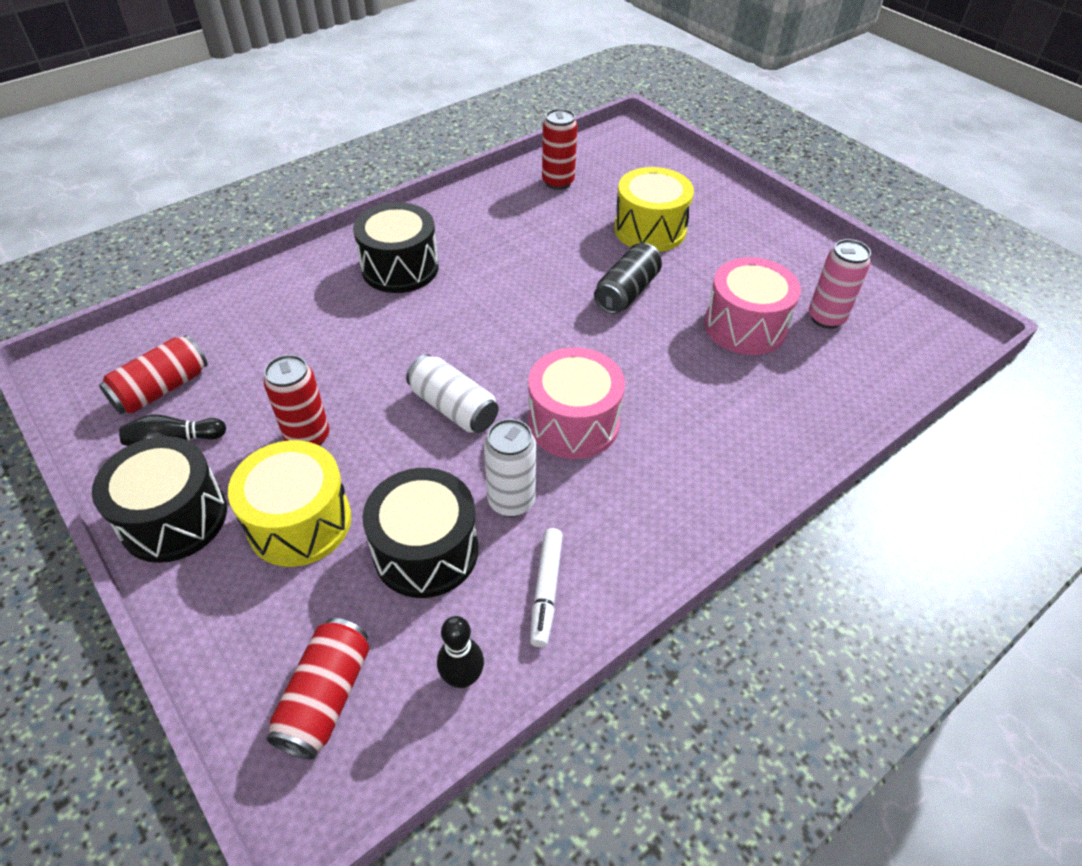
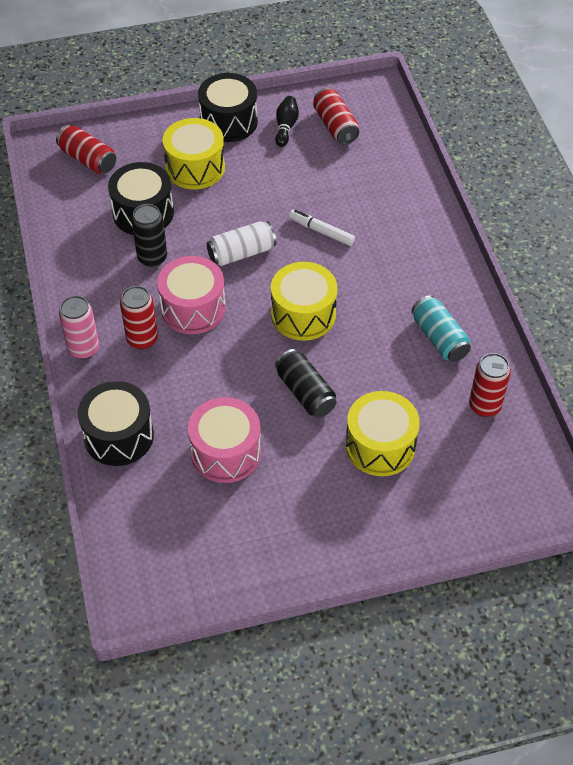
camera: 115 degrees right, 5 degrees up
red can [264,355,329,446] -> red can moved to [120,286,158,350]
black drum [353,202,439,293] -> black drum moved to [78,381,154,466]
black bowling pin [437,616,484,688] -> none
white can [484,419,536,517] -> black can [132,204,167,267]
white marker [530,528,563,647] -> white marker moved to [289,210,355,246]
pink can [809,239,871,329] -> pink can moved to [59,295,99,359]
none -> yellow drum [271,262,337,341]
none -> turquoise can [412,295,471,362]

